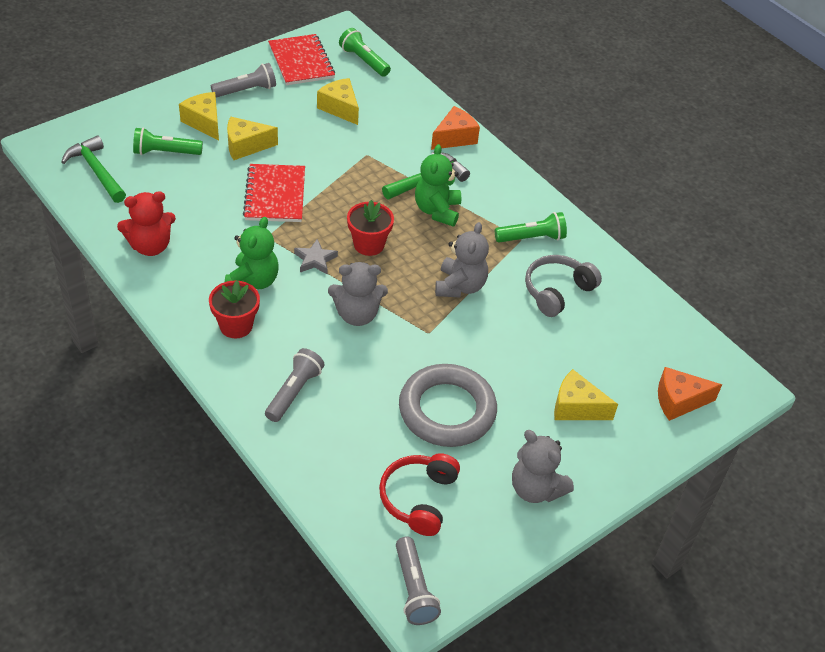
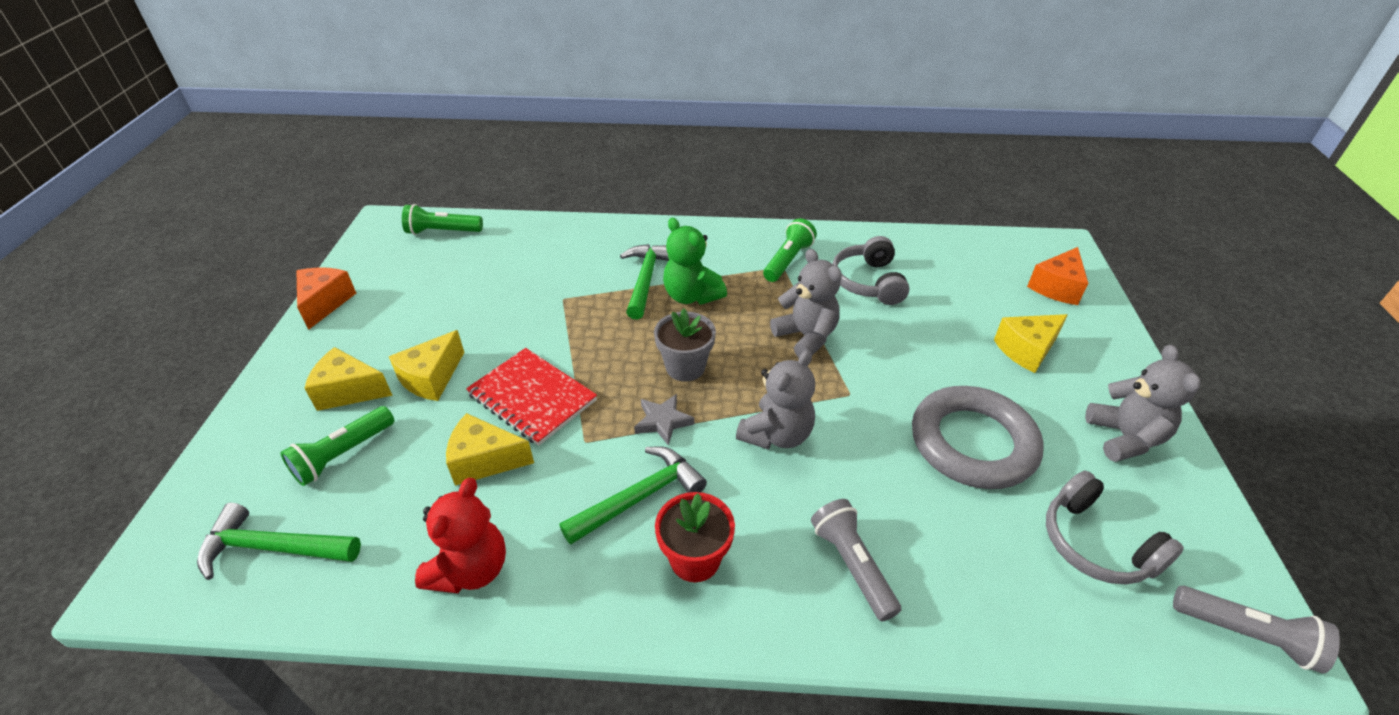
camera: 45 degrees left, 5 degrees down
grey flashlight [211,63,276,98] -> none
green teddy bear [225,217,279,289] -> green hammer [560,446,707,545]
red notebook [268,34,335,85] -> none
yellow cheese [317,78,359,125] -> yellow cheese moved to [446,413,534,486]
red flower pot [347,200,394,256] -> grey flower pot [654,309,716,382]
red headphones [379,453,460,536] -> grey headphones [1046,470,1184,585]
orange cheese [431,106,480,150] -> orange cheese moved to [297,268,356,330]
grey teddy bear [512,430,574,503] -> grey teddy bear turned 90 degrees counterclockwise [1085,345,1201,462]

